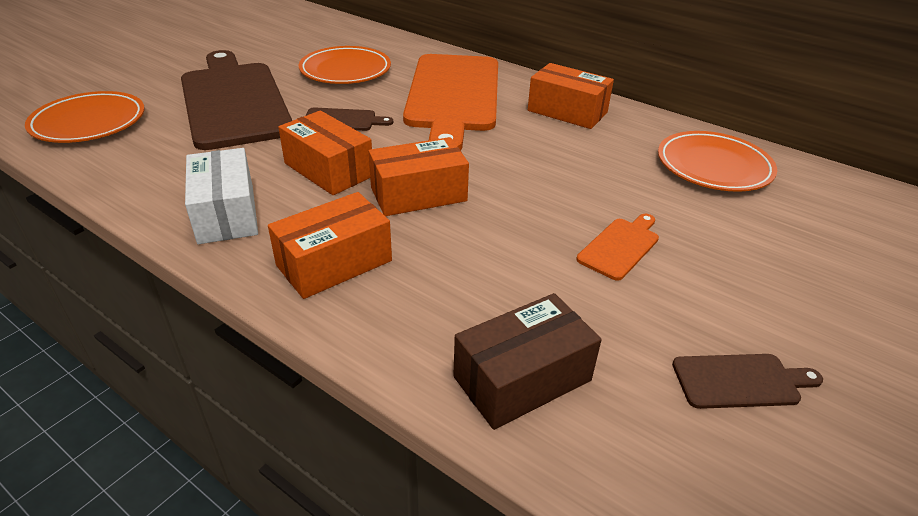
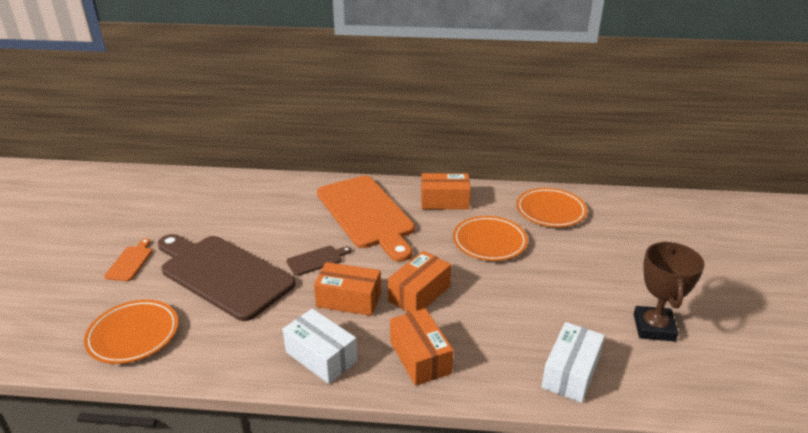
camera: 30 degrees left, 5 degrees down
orange box [268,192,392,299] -> orange box turned 45 degrees counterclockwise [390,308,453,386]
orange plate [299,46,391,84] -> orange plate moved to [453,216,528,261]
brown box [453,293,602,430] -> white box [541,322,605,403]
orange cutting board [576,214,659,281] -> orange cutting board moved to [104,238,153,281]
brown cutting board [672,354,823,409] -> brown trophy [634,241,705,341]

